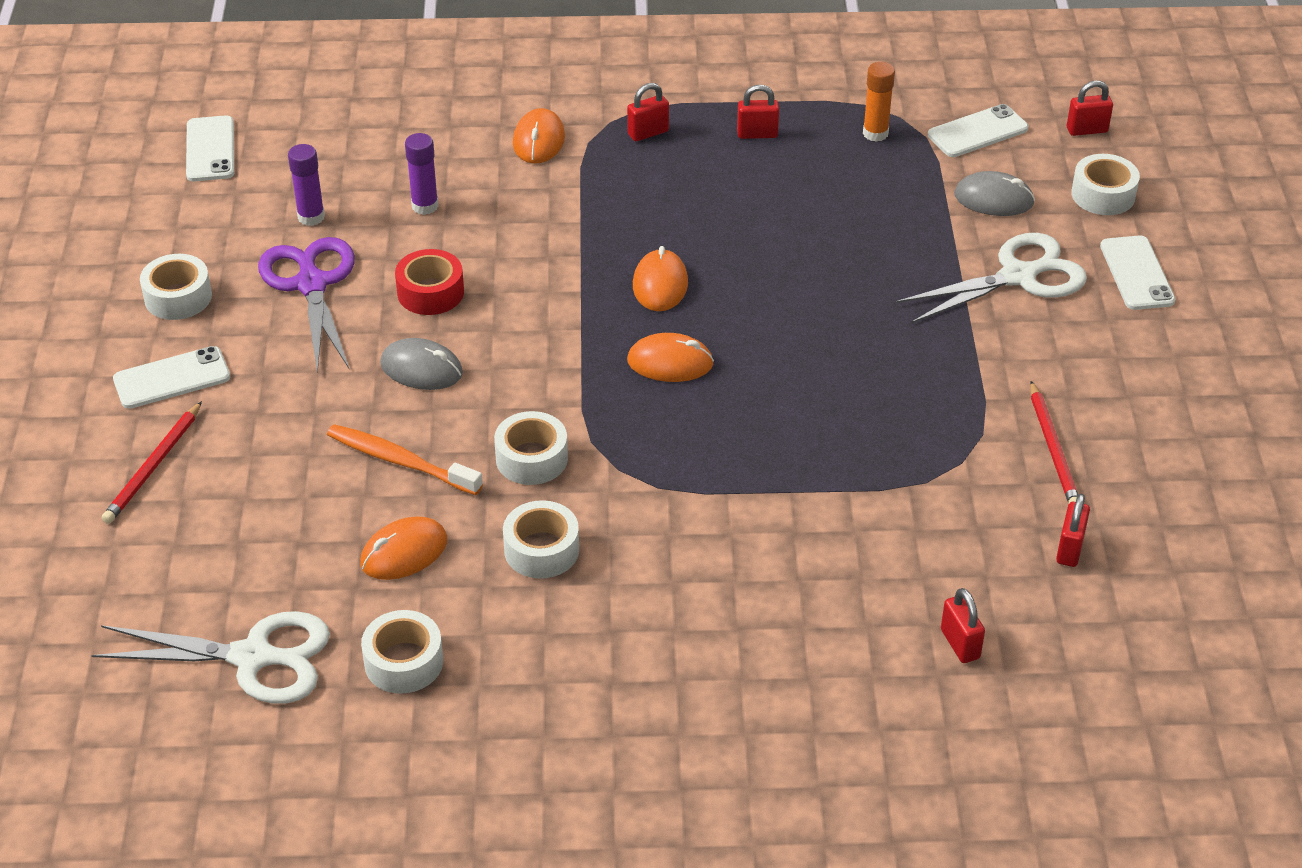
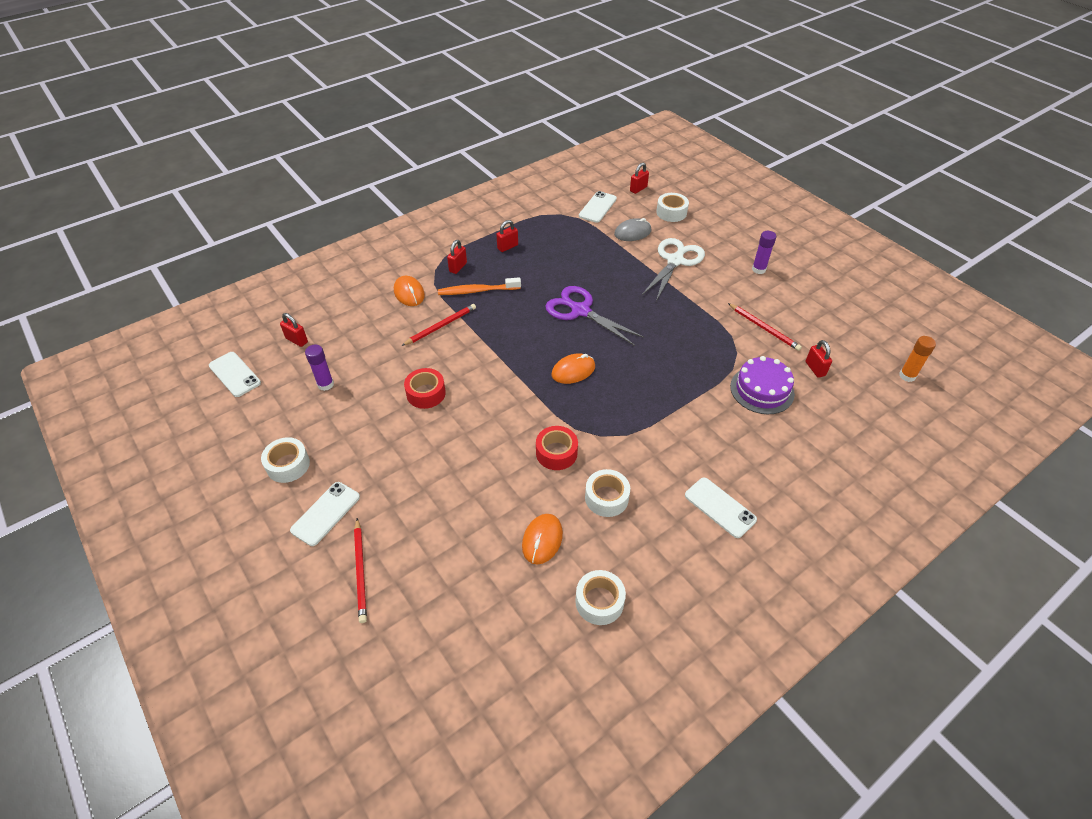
camera: 35 degrees left, 5 degrees up
white scissors [91,611,330,704] -> none
purple scissors [258,237,355,373] -> purple scissors moved to [546,286,644,346]
orange toothbrush [327,424,483,495] -> orange toothbrush moved to [438,277,521,295]
grey mouse [380,338,463,390] -> none
purple glue stick [405,133,439,215] -> purple glue stick moved to [752,231,776,274]
white tape [494,411,568,485] -> red tape [536,426,578,470]
orange mouse [633,246,688,311] -> none
orange glue stick [863,62,895,142] -> orange glue stick moved to [899,336,936,382]
red padlock [941,588,985,663] -> red padlock moved to [280,313,308,347]
white phone [1100,235,1175,310] -> white phone moved to [685,478,757,538]
none -> red pencil [402,304,476,346]
none -> purple cake [730,356,795,414]

